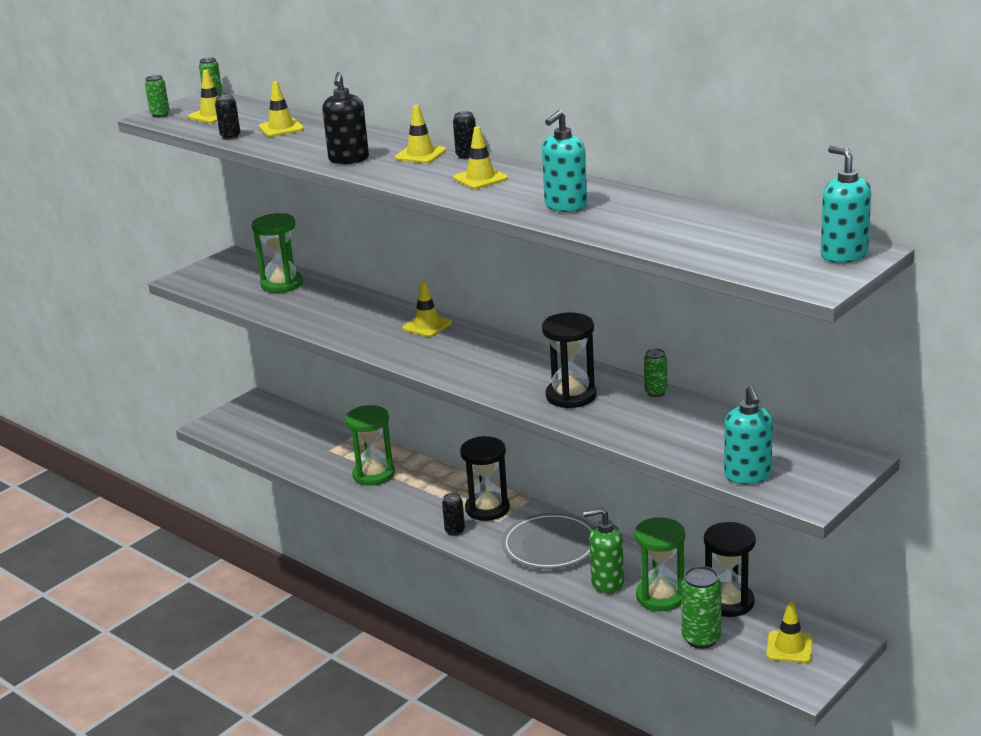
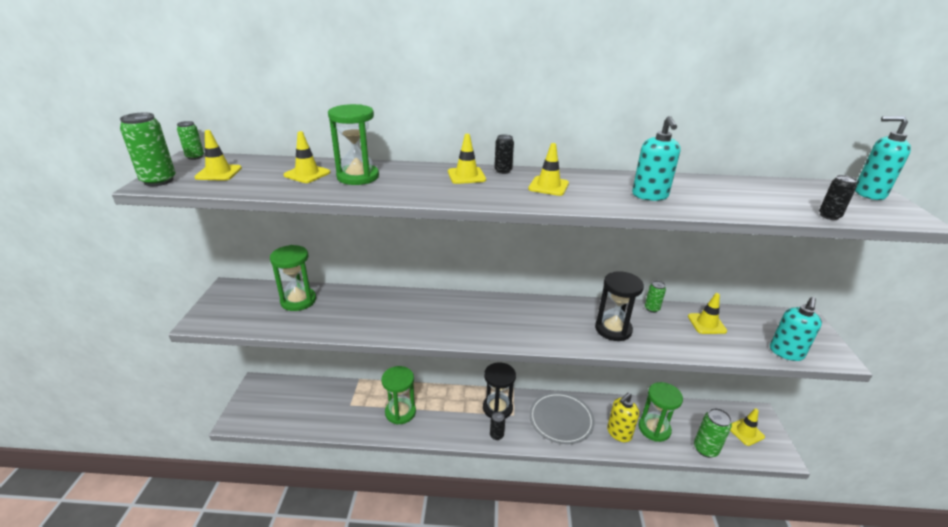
camera: 40 degrees left, 5 degrees up
green can [145,75,170,118] -> green can [120,113,176,186], size x1.70
black can [215,95,240,140] -> black can moved to [819,175,857,220]
black soap dispenser [322,72,369,164] -> none
yellow traffic cone [402,282,452,337] -> yellow traffic cone moved to [688,293,727,334]
green soap dispenser [583,507,624,594] -> yellow soap dispenser [607,393,639,442]
black hourglass [704,522,756,617] -> none
turquoise soap dispenser [724,386,773,484] -> turquoise soap dispenser turned 75 degrees clockwise [770,297,822,361]
none -> green hourglass [328,104,379,185]

